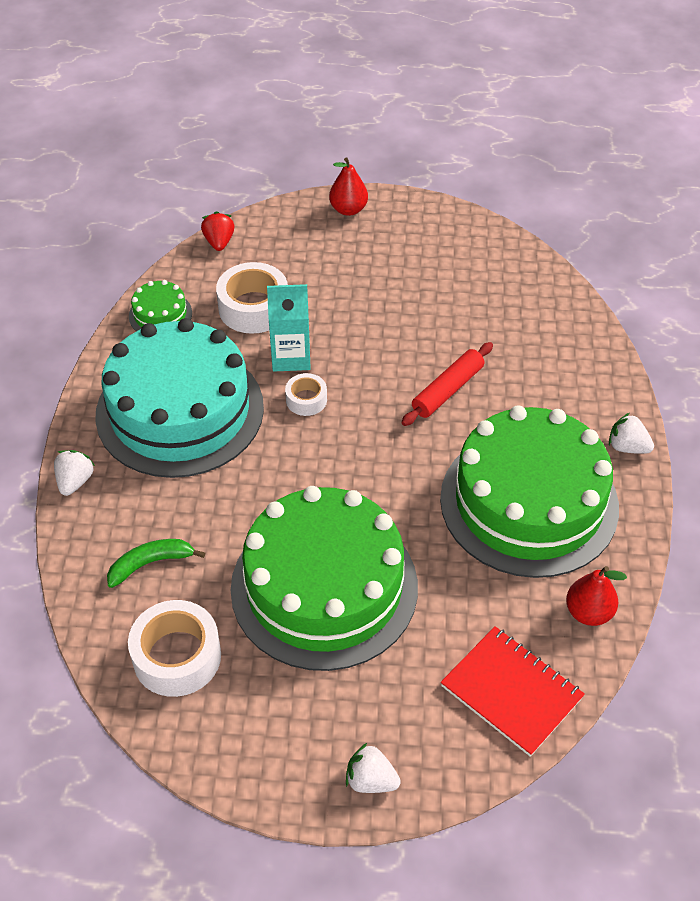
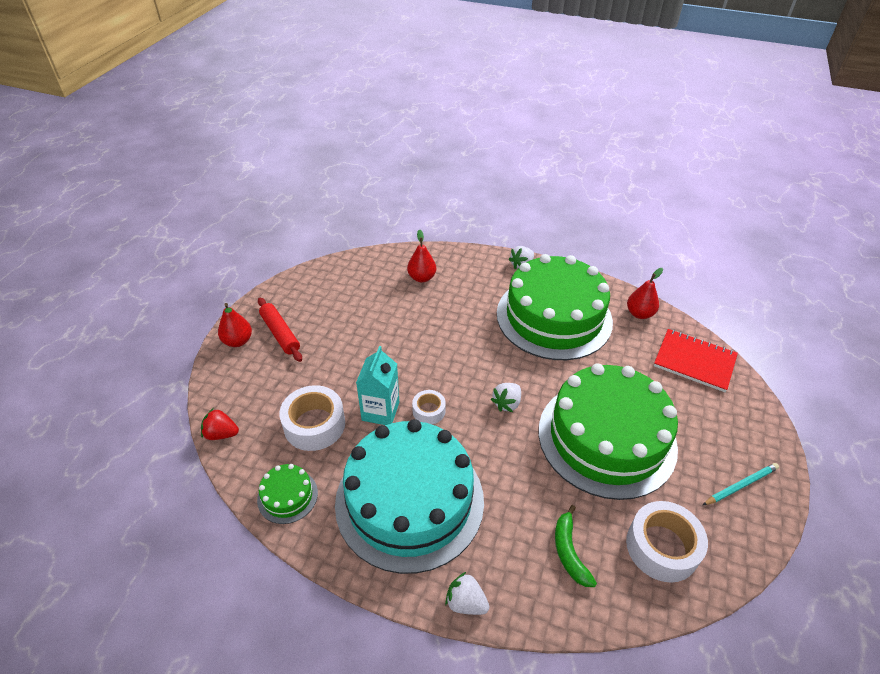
camera: 75 degrees left, 5 degrees down
white strawberry [346,743,401,793] -> white strawberry moved to [491,383,521,412]
red rolling pin [402,342,493,426] -> red rolling pin moved to [258,298,302,362]
red notebook [441,626,585,757] -> red notebook turned 60 degrees clockwise [654,329,738,392]
none -> red pear [407,229,436,282]
none -> turquoise pencil [703,463,779,505]

